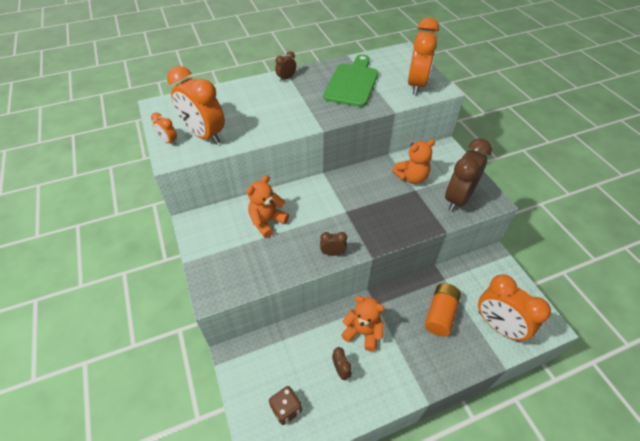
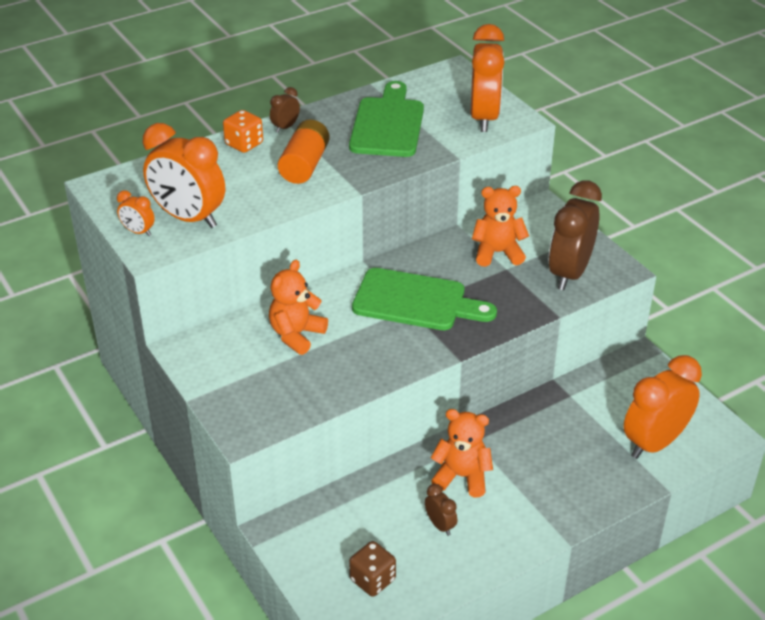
camera: 10 degrees left, 10 degrees down
brown clock [320,232,347,256] -> none
orange teddy bear [392,139,435,184] -> orange teddy bear turned 150 degrees counterclockwise [472,186,529,267]
orange battery [425,283,461,336] -> orange battery moved to [278,119,330,184]
orange clock [478,274,551,342] -> orange clock turned 105 degrees clockwise [623,355,702,459]
none -> orange dice [223,110,263,153]
none -> green cutting board [352,268,497,330]

